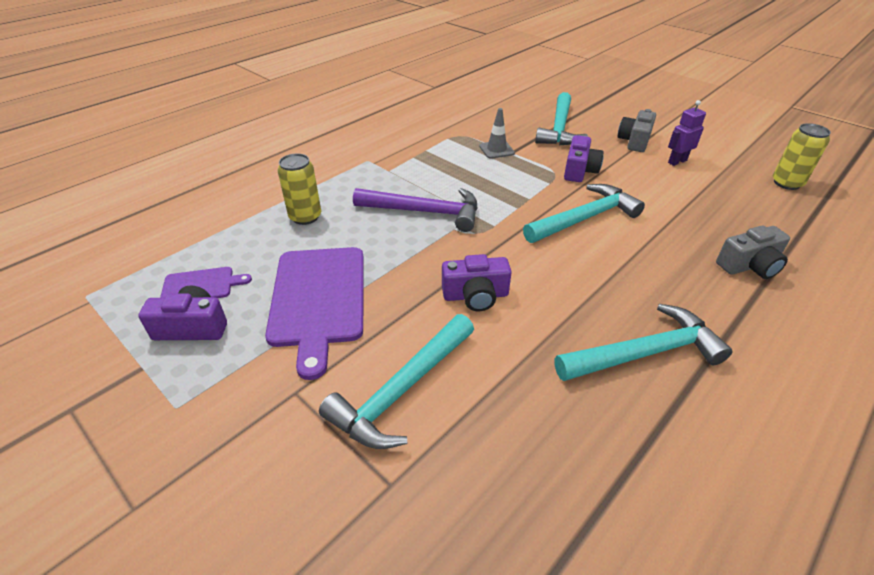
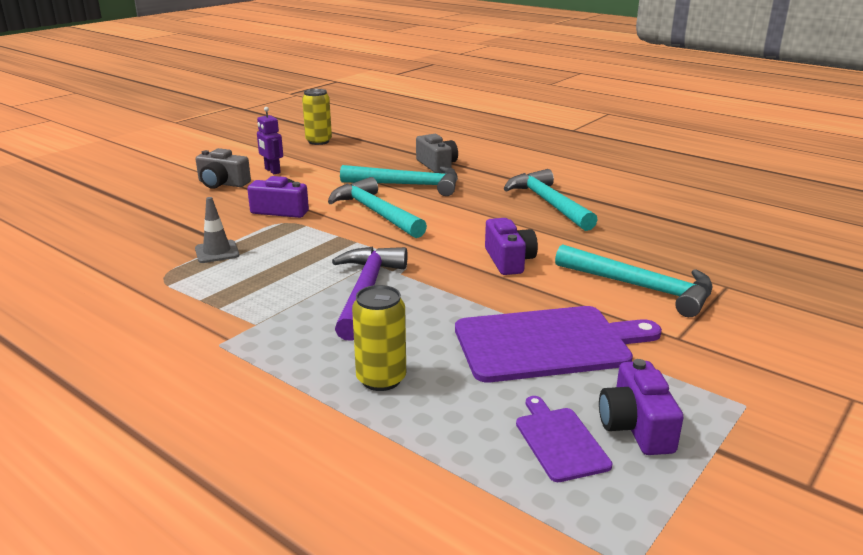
camera: 95 degrees left, 15 degrees down
turquoise hammer [535,92,588,145] -> turquoise hammer moved to [340,165,458,196]

